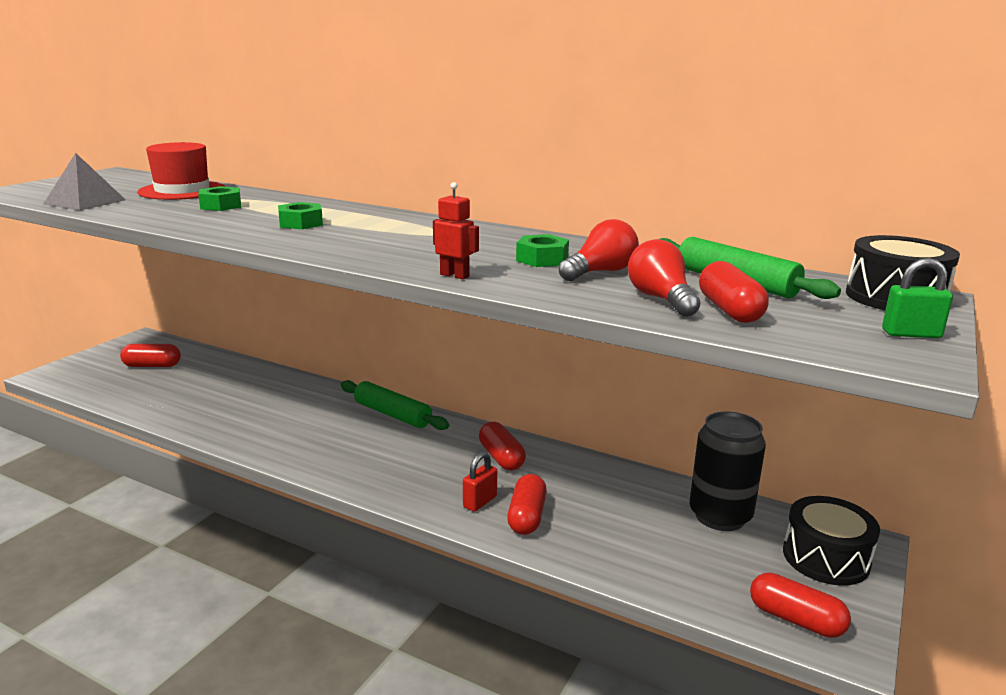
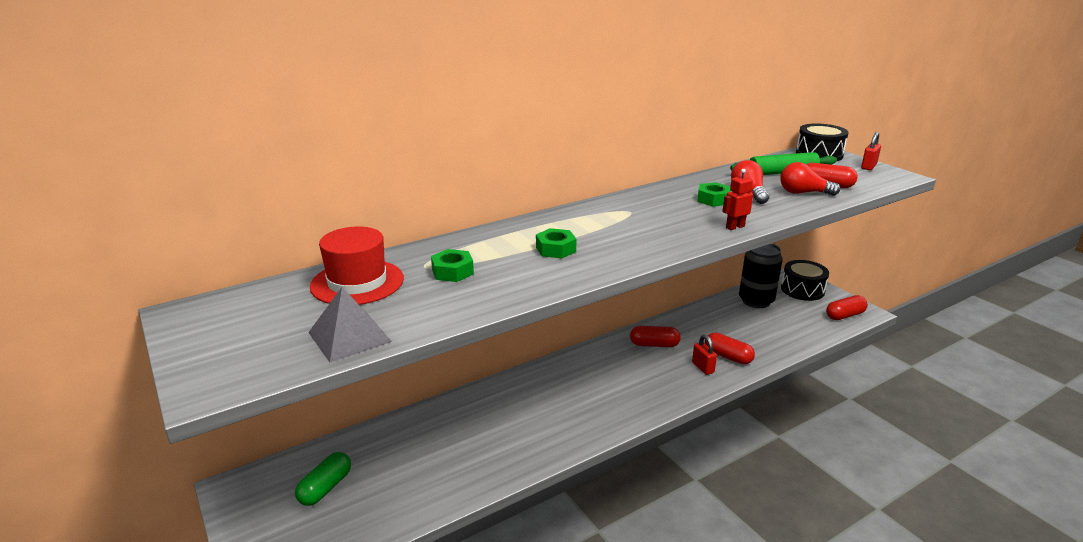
camera: 60 degrees left, 5 degrees up
red capsule [120,344,181,367] -> green capsule [295,452,351,506]
green rolling pin [340,380,449,430] -> none
green padlock [882,258,953,338] -> red padlock [861,132,881,170]

